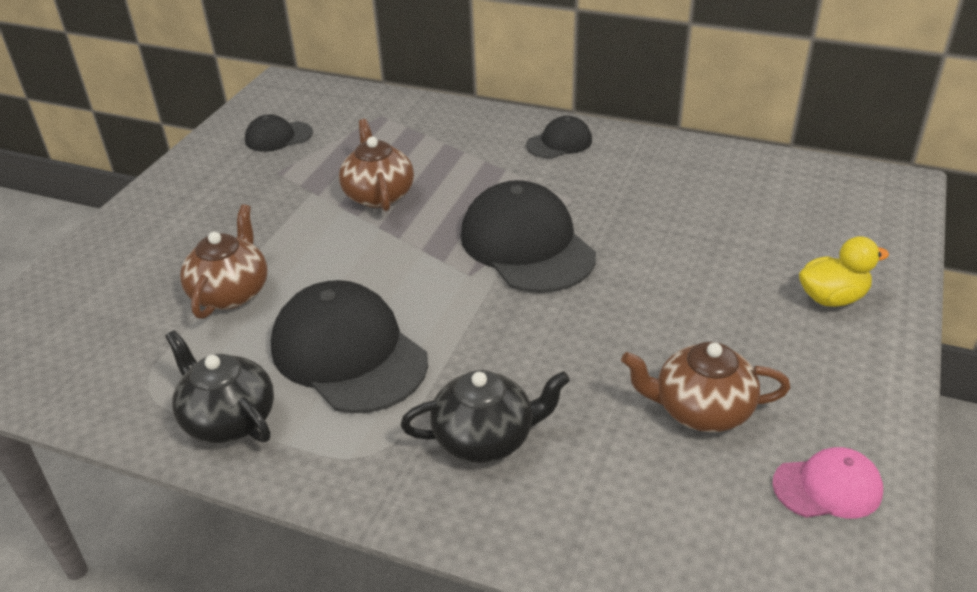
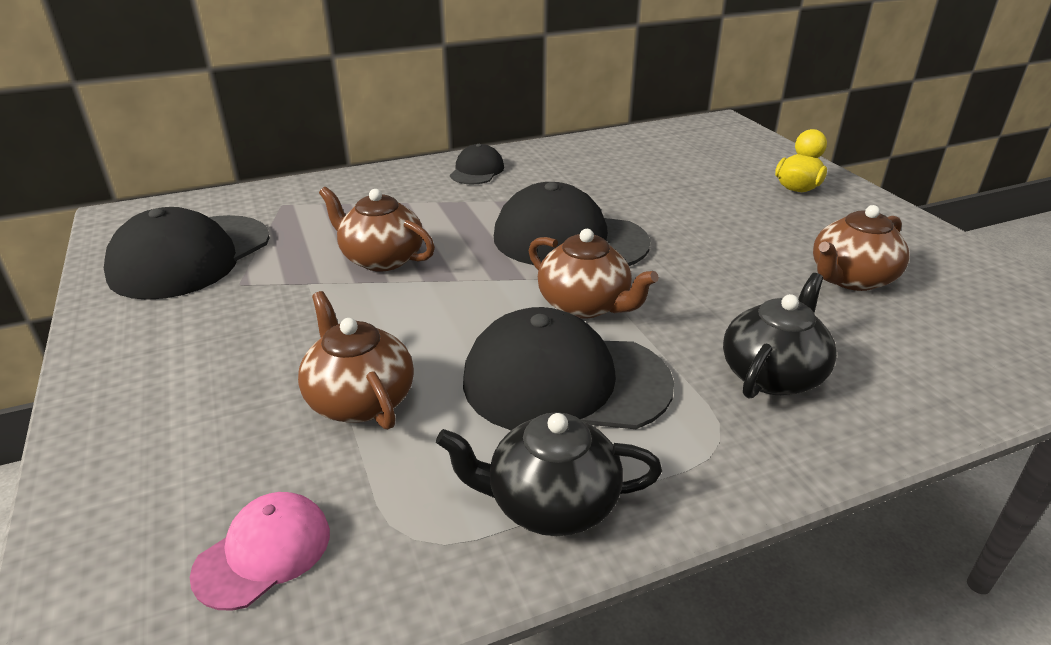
camera: 45 degrees left, 5 degrees down
black cap [245,114,313,152] -> black cap [104,207,269,300], size x1.96
pink cap [772,447,883,518] -> pink cap moved to [190,492,330,611]
none -> brown teapot [529,229,659,318]

